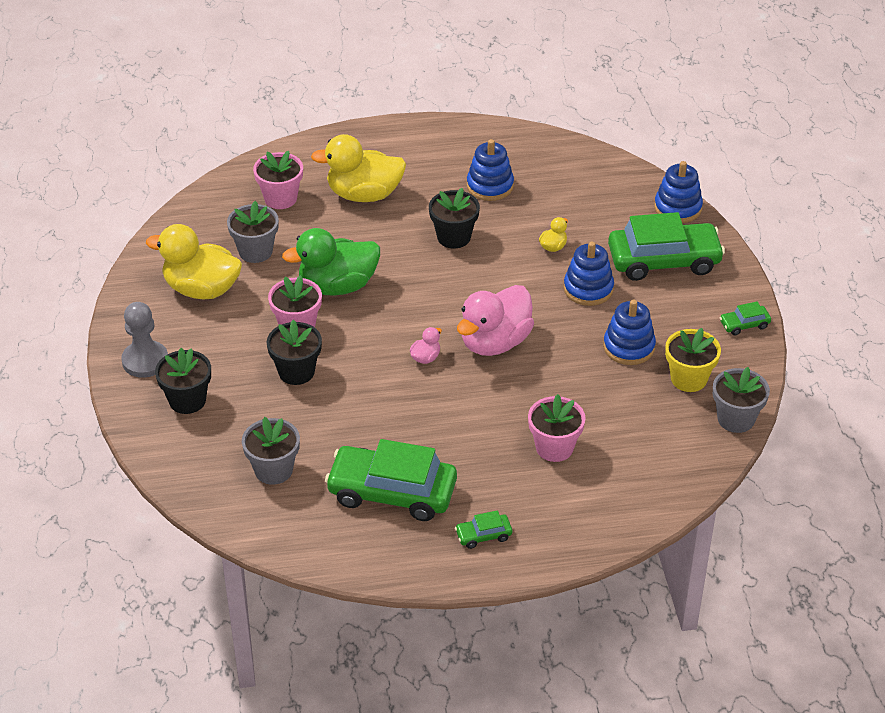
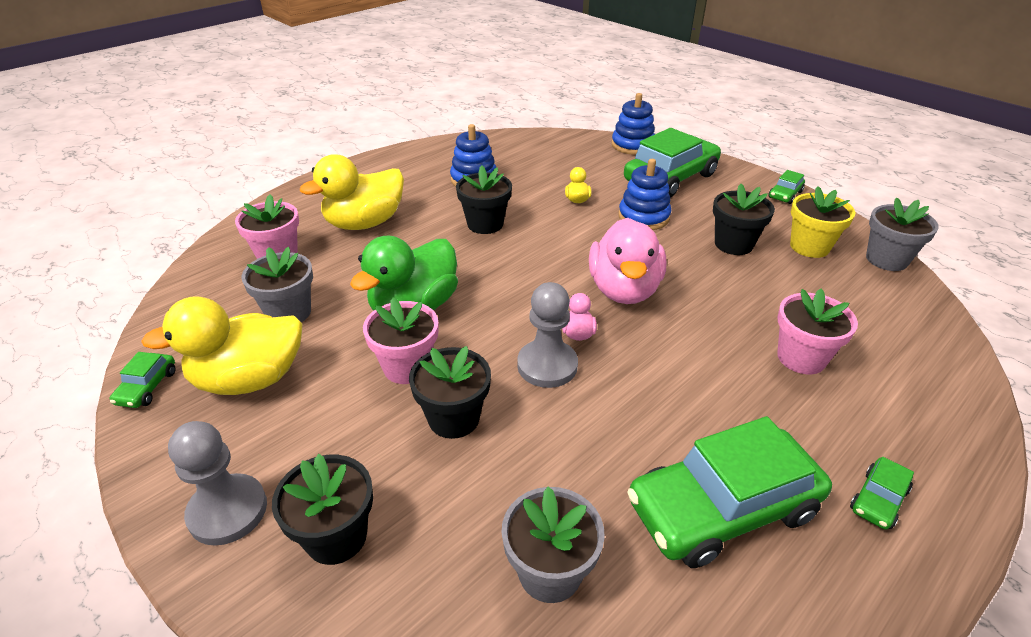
camera: 35 degrees left, 5 degrees down
blue stacking toy [603,300,656,365] -> black flower pot [713,184,775,255]
none -> green car [109,352,175,408]
none -> grey pawn [517,282,578,388]

